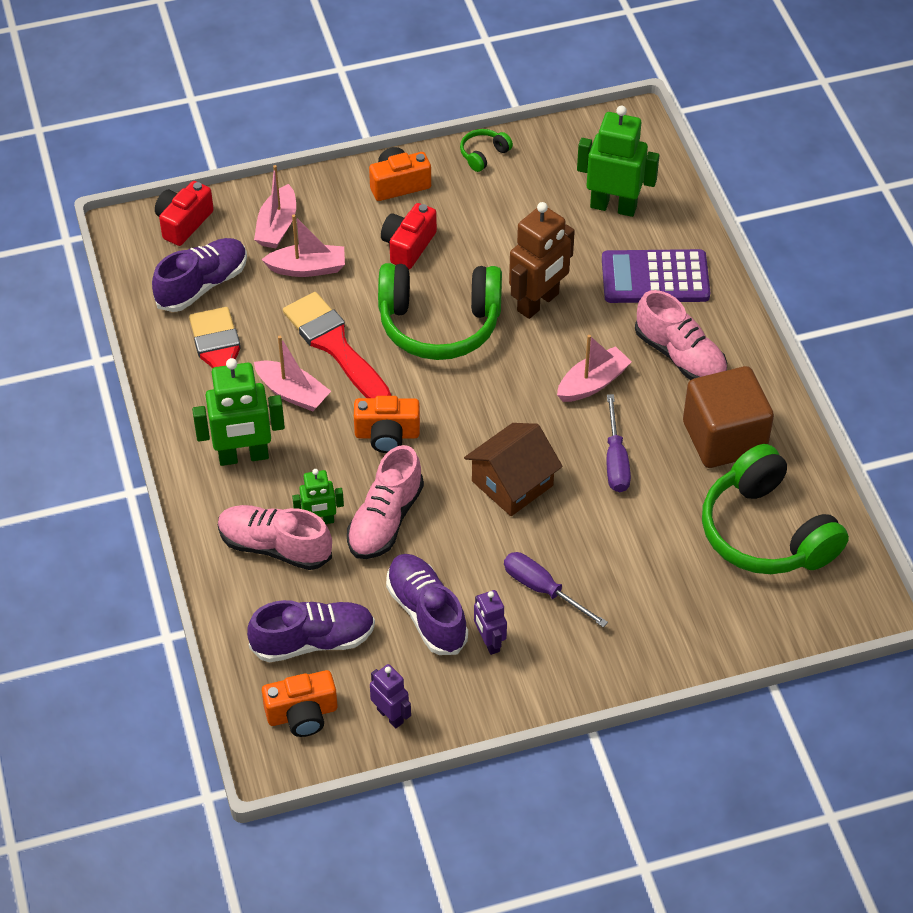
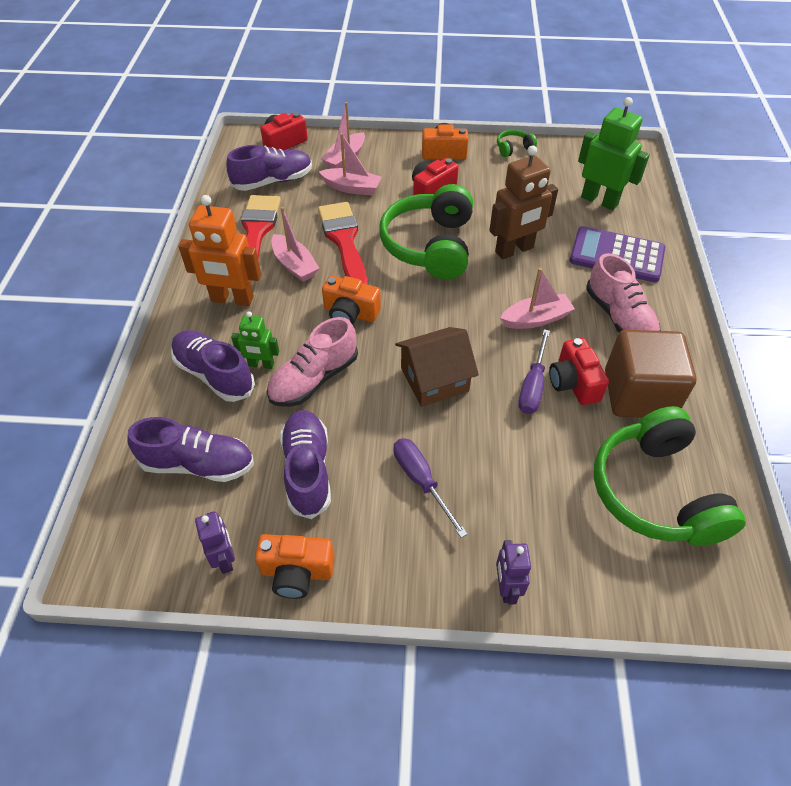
camera: 20 degrees right, 0 degrees up
green robot [192,358,285,466] -> orange robot [178,195,261,306]
pink shoe [218,505,332,570] -> purple shoe [171,330,255,402]
orange camera [262,670,338,737] -> orange camera moved to [255,534,335,599]
green headphones [378,263,502,360] -> green headphones turned 75 degrees clockwise [379,184,473,280]
purple robot [474,590,507,655] -> purple robot moved to [496,540,531,605]
none -> red camera [549,338,609,405]

